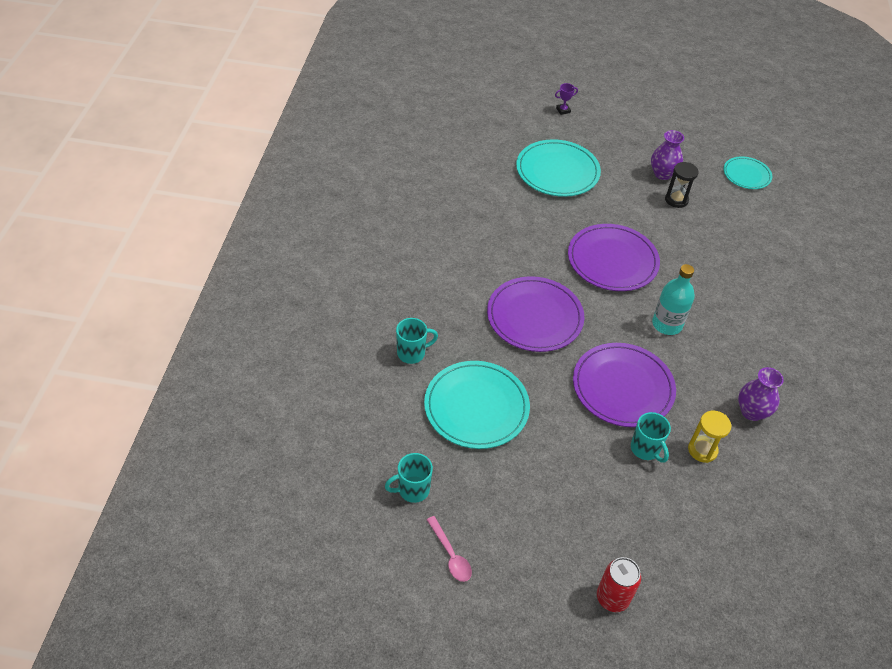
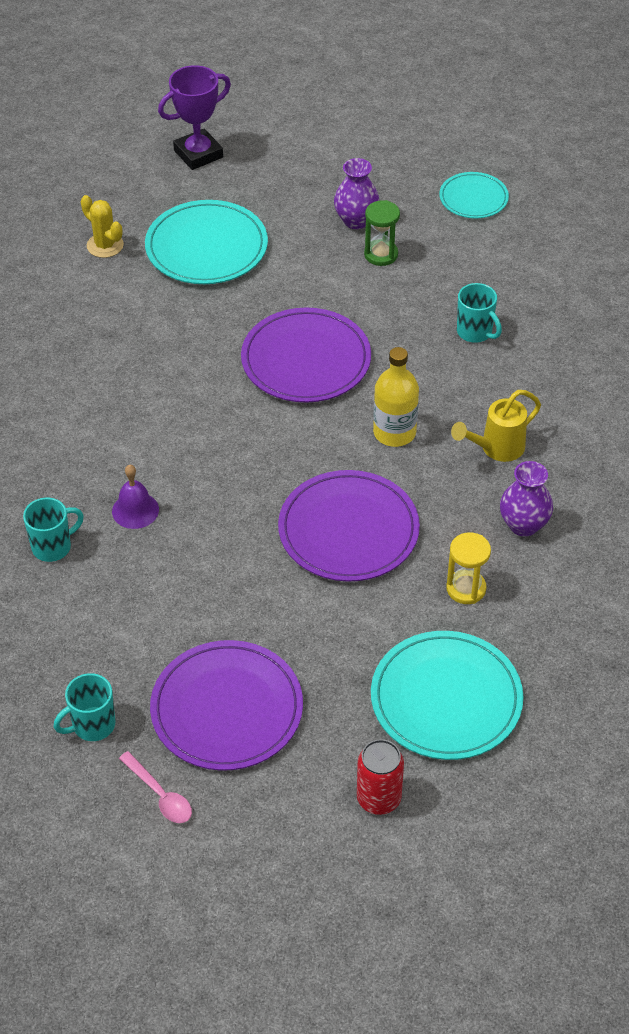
camera: 10 degrees left, 0 degrees up
turquoise plate [424,361,530,449] -> turquoise plate moved to [371,631,523,760]
purple plate [487,276,584,352] -> purple plate moved to [150,640,303,771]
purple trophy [555,83,578,115] -> purple trophy [158,65,231,170], size x2.21
turquoise mug [631,412,671,463] -> turquoise mug moved to [457,283,502,343]
turquoise bottle [652,264,695,335] -> yellow bottle [373,347,419,447]
black hourglass [665,162,699,208] -> green hourglass [364,200,400,266]
none -> yellow cactus [81,195,124,258]
none -> purple bell [112,465,159,529]
none -> yellow watering can [451,390,541,462]

